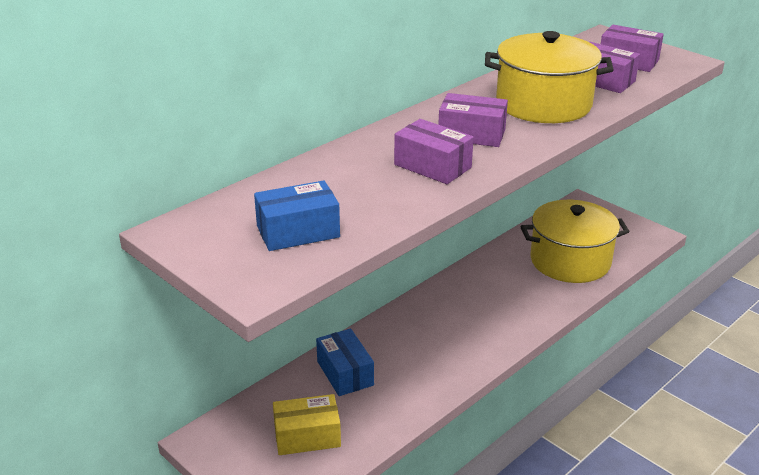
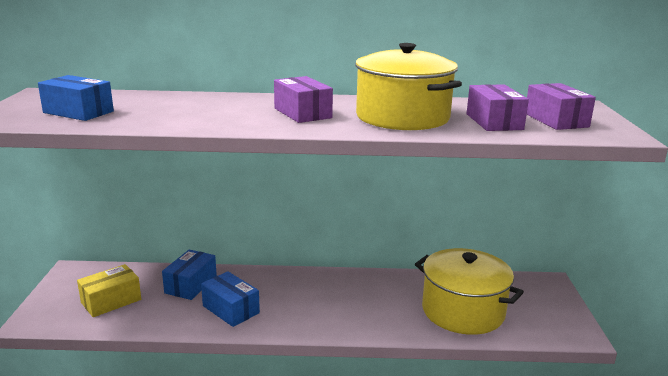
camera: 45 degrees right, 10 degrees down
yellow box [273,394,341,455] -> yellow box turned 75 degrees counterclockwise [77,264,141,317]
purple box [394,119,474,184] -> none
none -> blue box [201,271,260,327]

